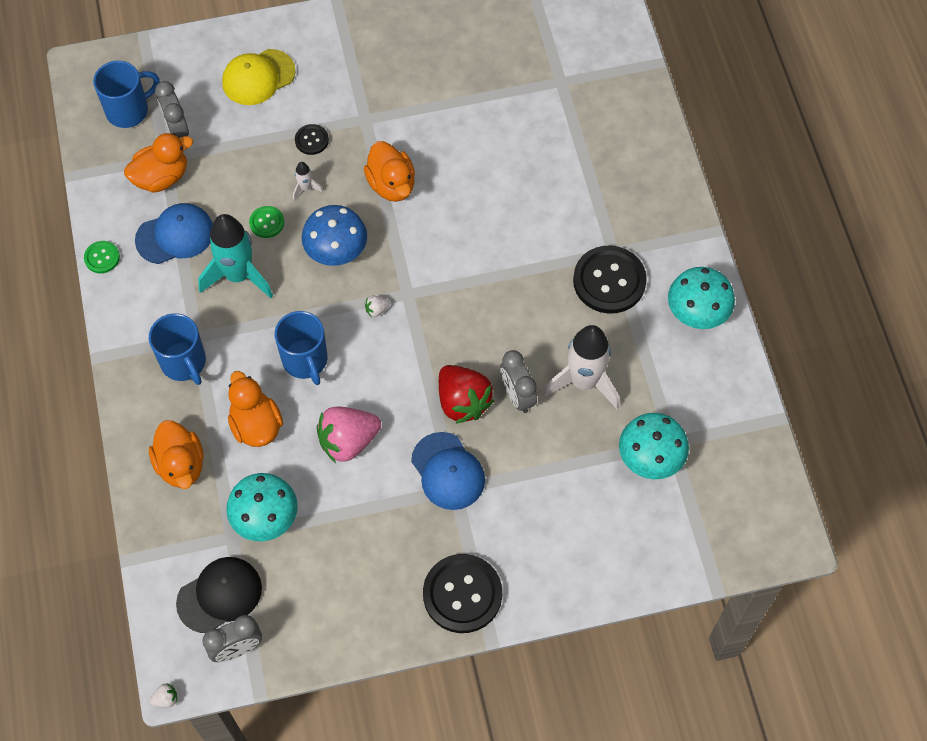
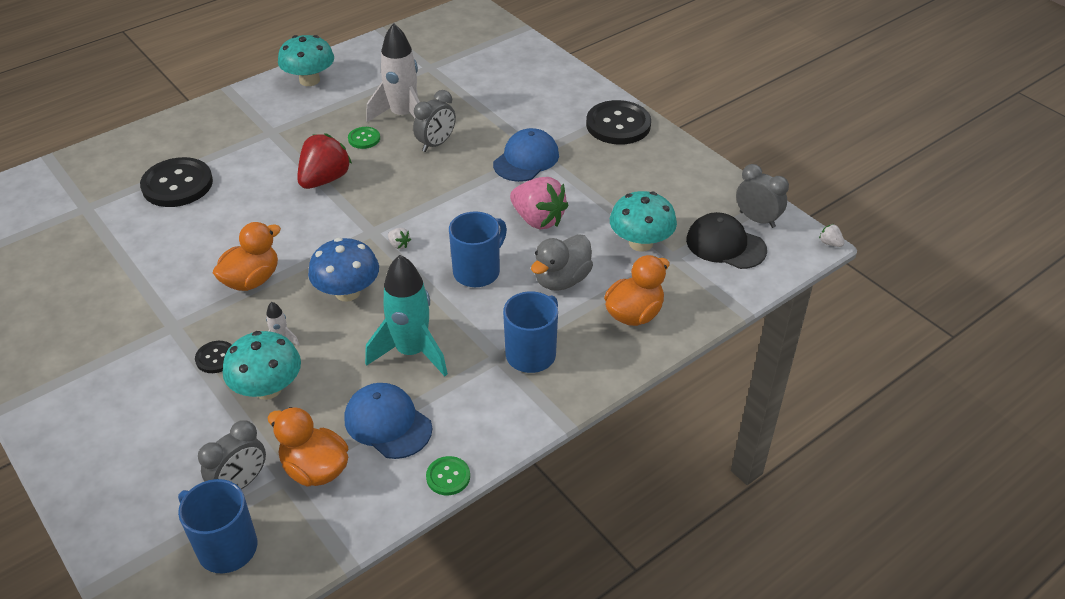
camera: 115 degrees left, 20 degrees down
yellow cap [222,49,296,105] -> none
orange duck [228,371,283,447] -> grey duck [531,234,593,291]
green button [249,206,284,238] -> green button moved to [348,127,380,149]
red strawberry [439,365,494,424] -> red strawberry moved to [297,133,352,189]
black button [573,245,647,314] -> black button moved to [140,157,213,207]
turquoise mushroom [619,413,689,479] -> turquoise mushroom moved to [223,331,301,400]

